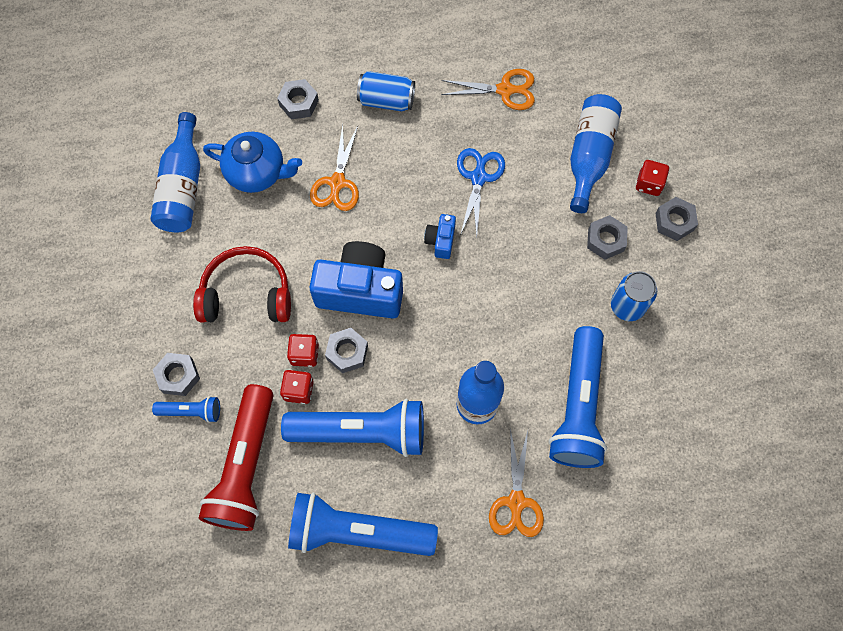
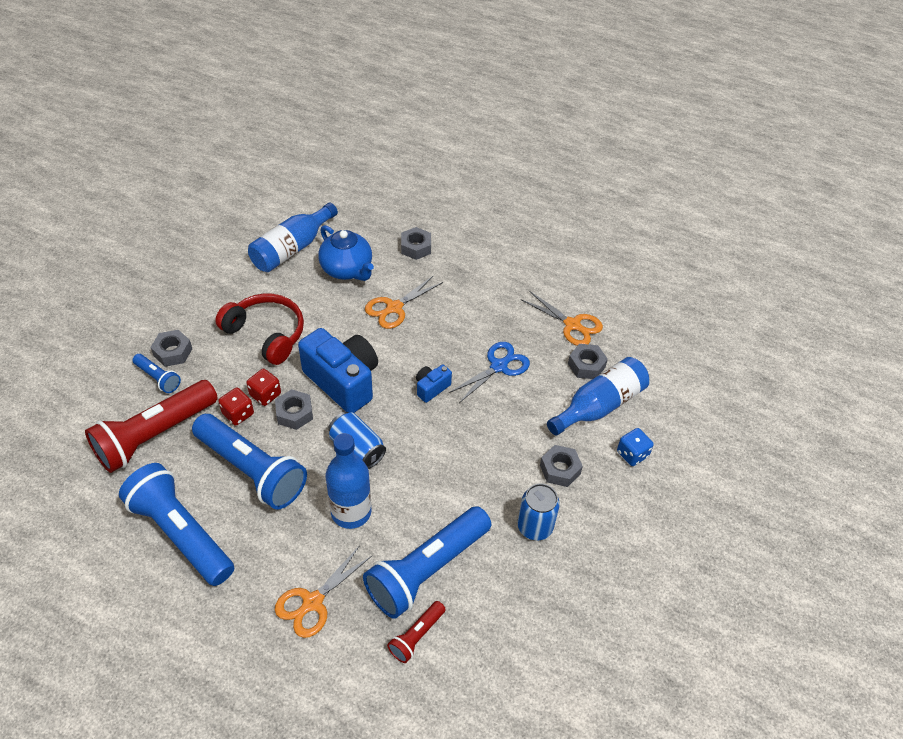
camera: 35 degrees right, 20 degrees down
blue can [357,71,415,111] -> blue can moved to [328,412,386,469]
red dice [636,160,669,196] -> blue dice [617,428,654,466]
grey nut [655,197,698,241] -> grey nut moved to [568,344,608,379]
none -> red flashlight [387,601,446,663]

